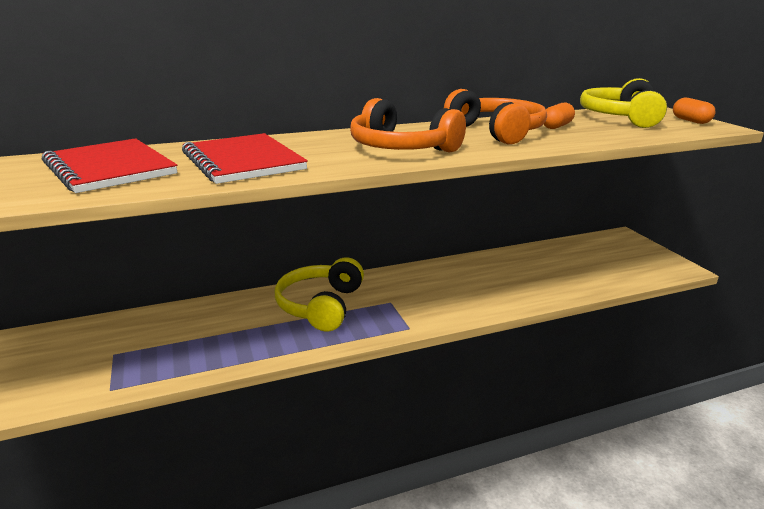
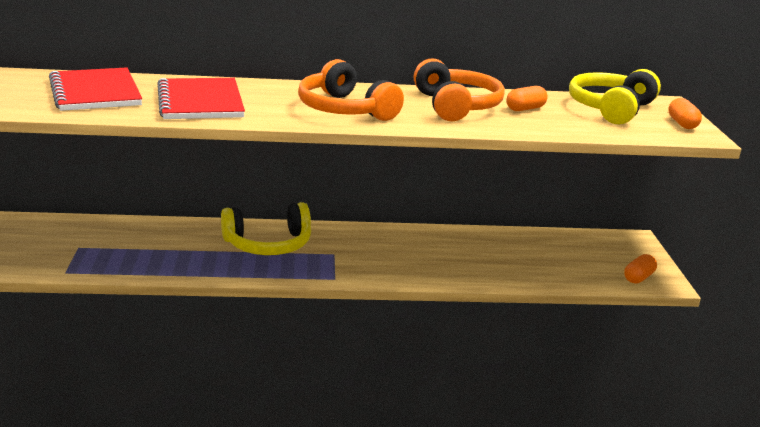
camera: 15 degrees right, 0 degrees up
yellow headphones [275,257,364,331] -> yellow headphones turned 135 degrees counterclockwise [221,202,311,255]
none -> orange capsule [624,254,657,283]

